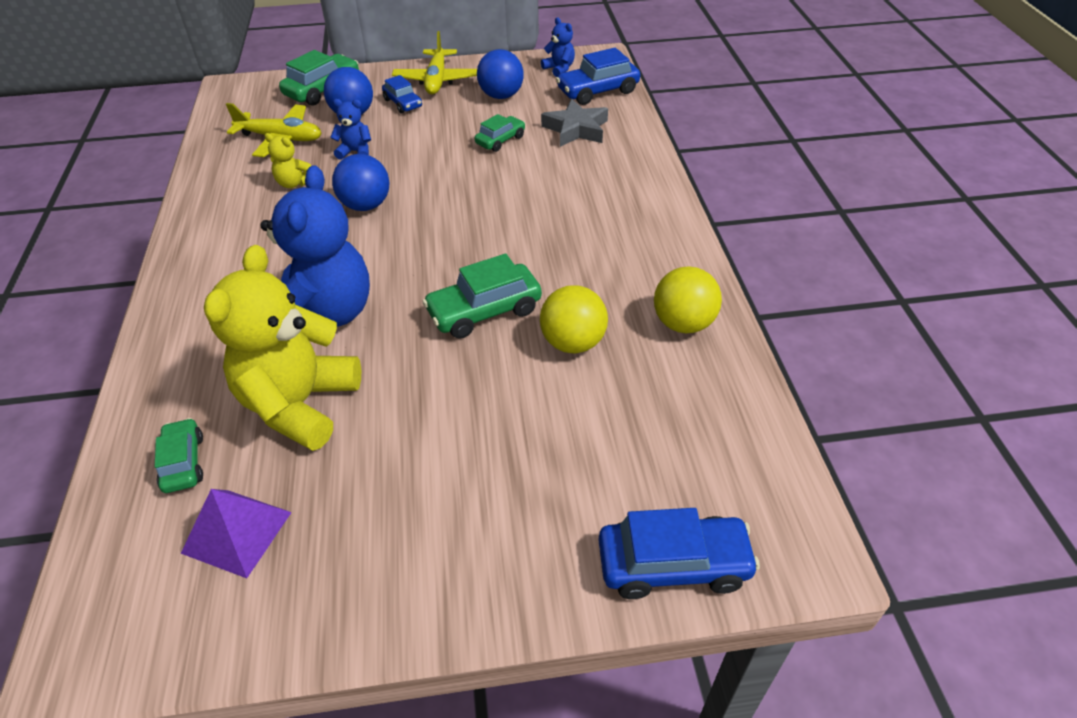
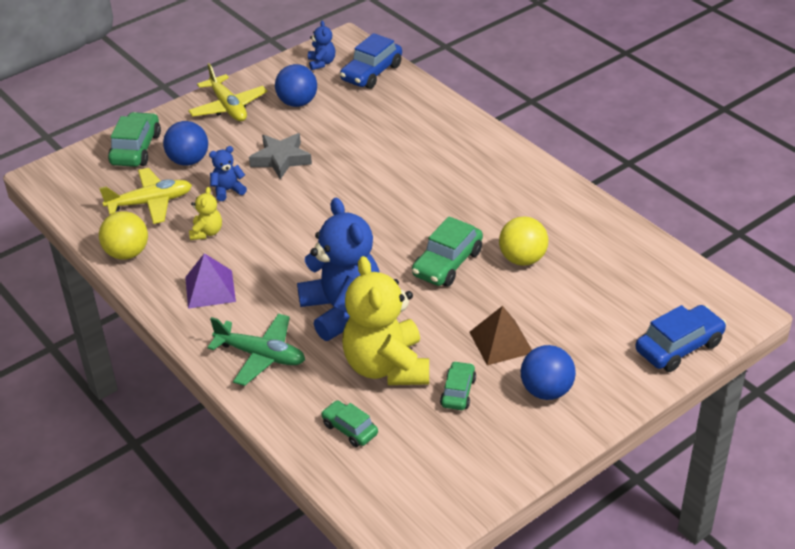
camera: 30 degrees left, 5 degrees down
purple pyramid [181,489,292,578] -> purple pyramid moved to [185,253,236,309]
yellow teddy bear [265,133,311,188] -> yellow teddy bear turned 75 degrees counterclockwise [189,187,222,240]
blue ball [332,154,390,211] -> blue ball moved to [521,345,576,400]
blue car [382,75,422,113] -> none
green car [475,114,525,152] -> green car moved to [440,361,476,410]
blue teddy bear [541,18,575,77] -> blue teddy bear turned 60 degrees clockwise [308,21,335,70]
grey star [541,99,608,147] -> grey star moved to [249,133,312,179]
yellow ball [654,266,722,333] -> yellow ball moved to [99,211,148,260]
none -> green plane [207,313,305,386]
none -> brown pyramid [469,306,532,365]

